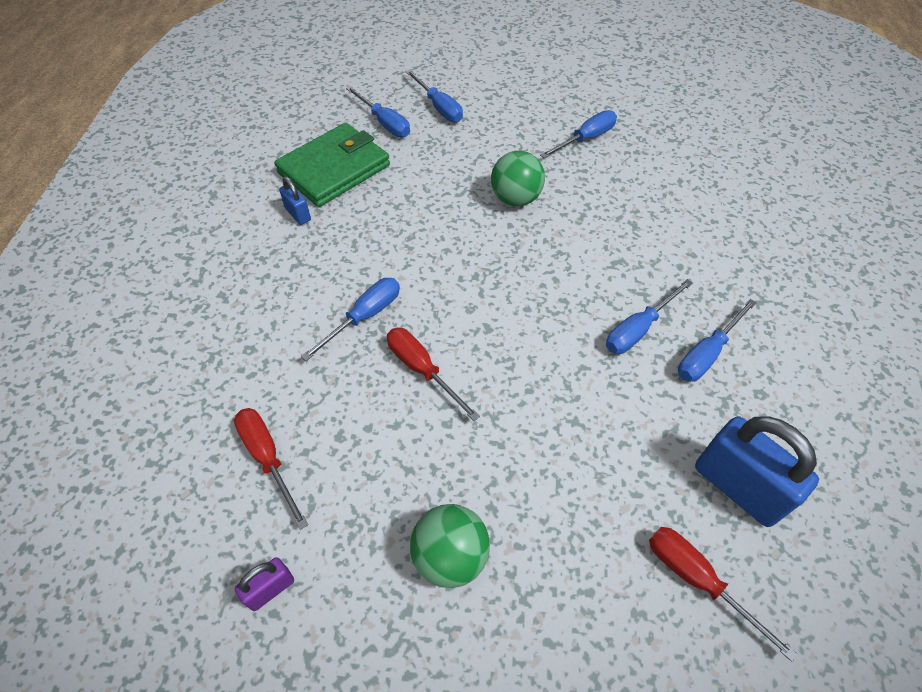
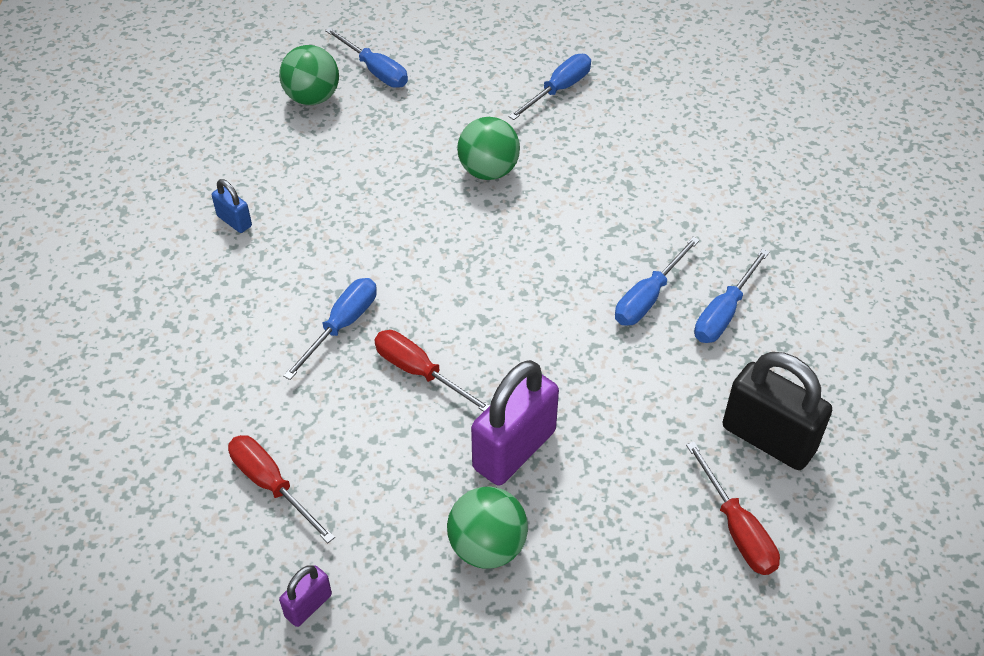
camera: 10 degrees left, 5 degrees down
green wallet [274,123,390,207] -> none
blue screwdriver [346,86,410,137] -> green ball [279,45,339,105]
red screwdriver [649,527,797,662] -> red screwdriver turned 150 degrees counterclockwise [686,442,780,575]
blue padlock [695,416,819,527] -> black padlock [723,352,832,470]
none -> purple padlock [471,360,559,485]

